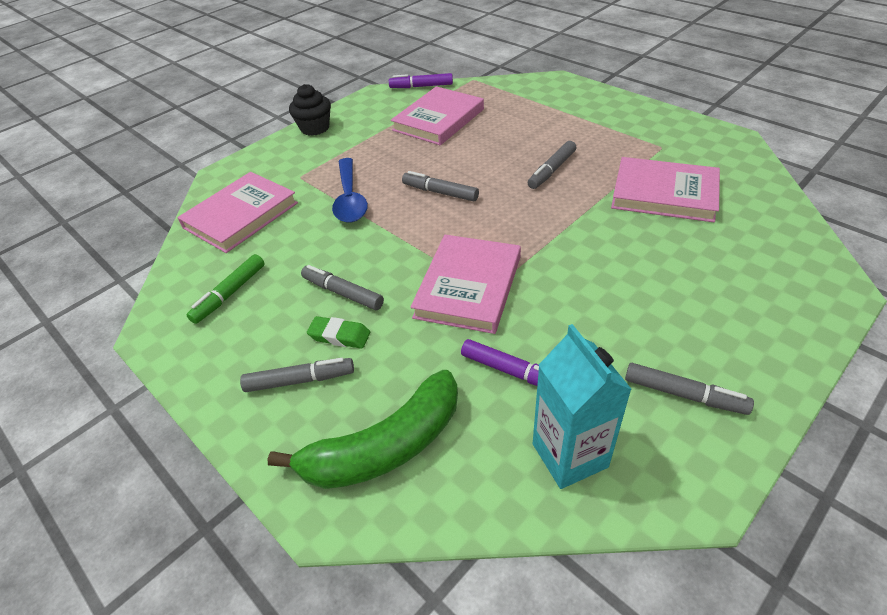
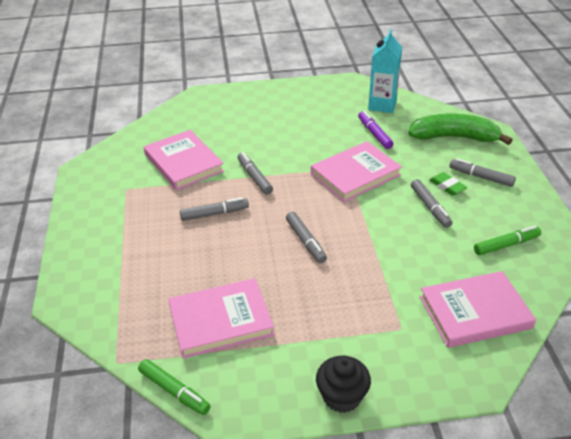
camera: 145 degrees left, 5 degrees down
blue spoon [332,158,368,223] -> none
purple marker [389,73,453,88] -> green marker [138,359,210,415]
grey marker [625,363,754,415] -> grey marker moved to [237,152,273,195]

